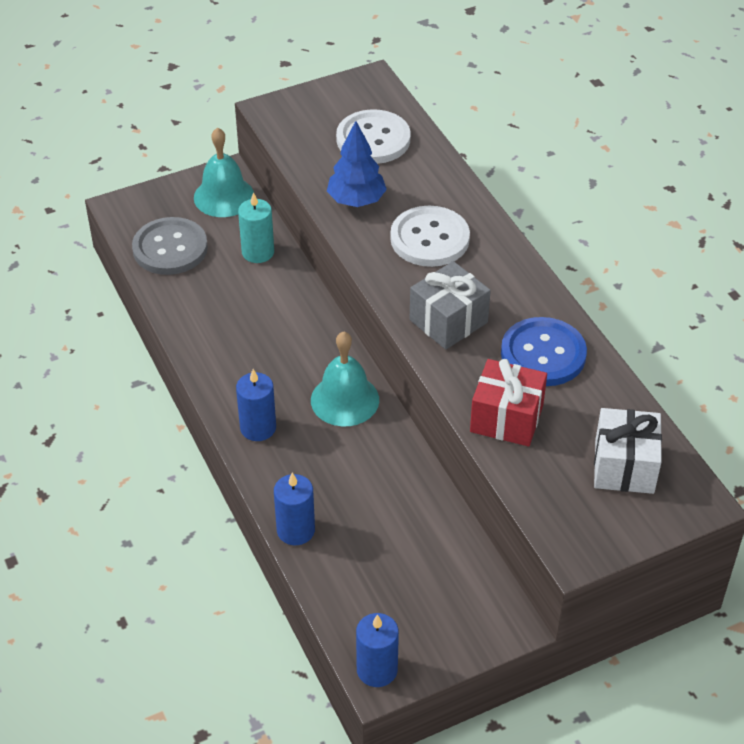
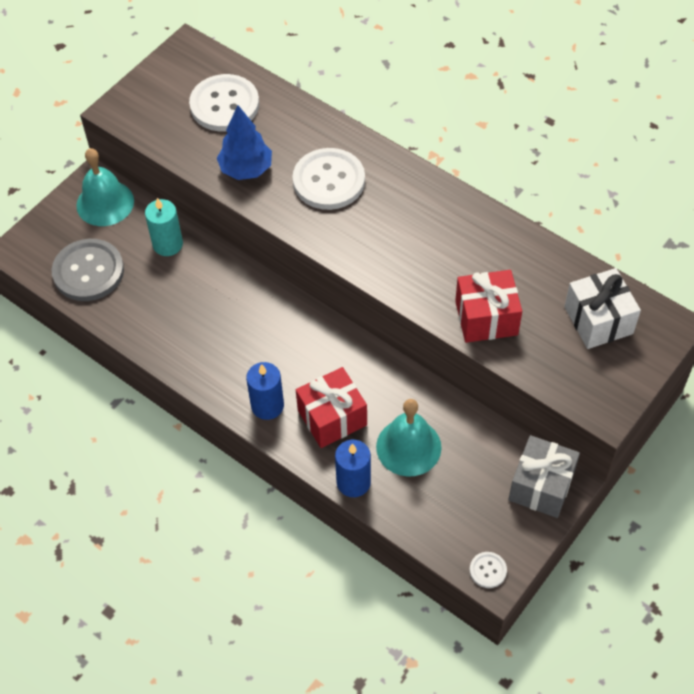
camera: 25 degrees left, 10 degrees up
turquoise bell [311,331,379,426] -> turquoise bell moved to [376,399,442,477]
blue candle [356,613,399,687] -> white button [470,552,507,588]
grey gift [410,261,491,350] -> grey gift moved to [508,435,580,518]
blue button [501,317,587,386] -> none
none -> red gift [296,367,367,448]

